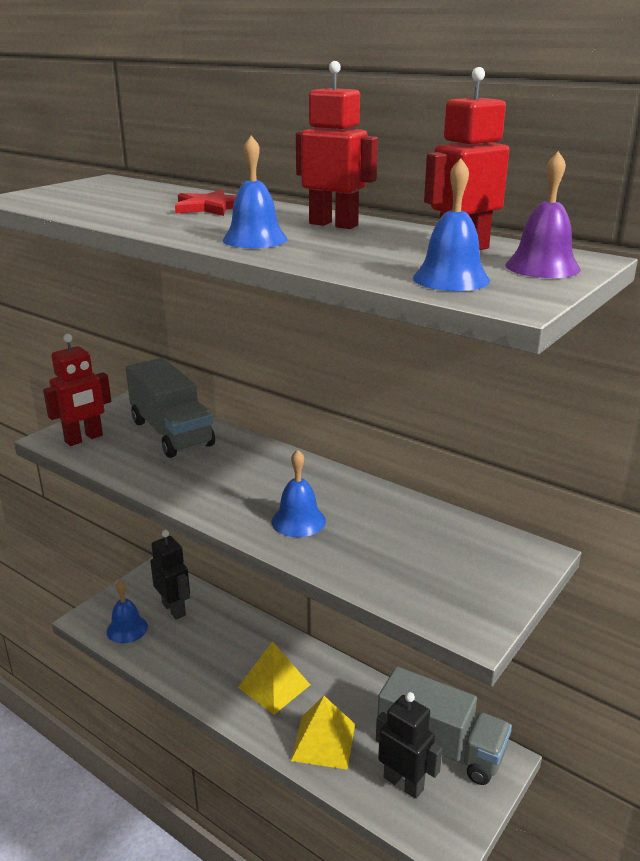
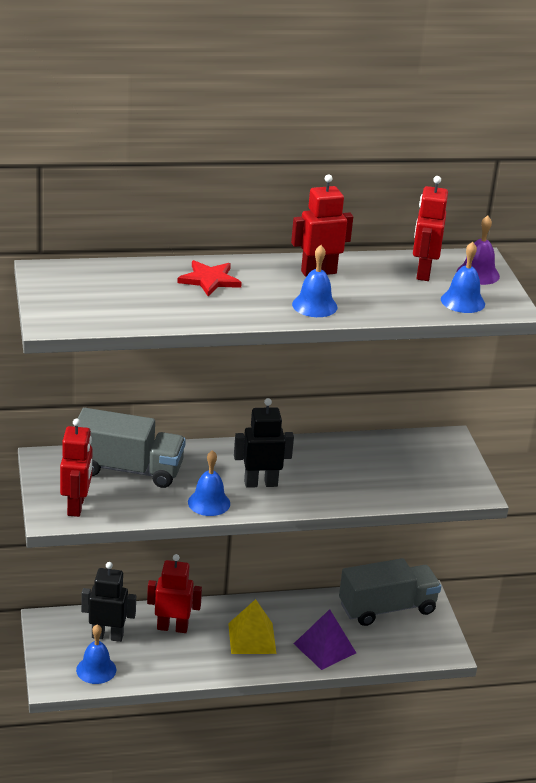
camera: 50 degrees left, 5 degrees up
blue bell [271,449,326,537] -> blue bell moved to [188,450,230,516]
yellow pyramid [291,696,355,769] -> purple pyramid [294,609,356,670]
black robot [376,692,442,799] -> black robot moved to [234,398,294,488]
none -> red robot [147,554,202,633]

